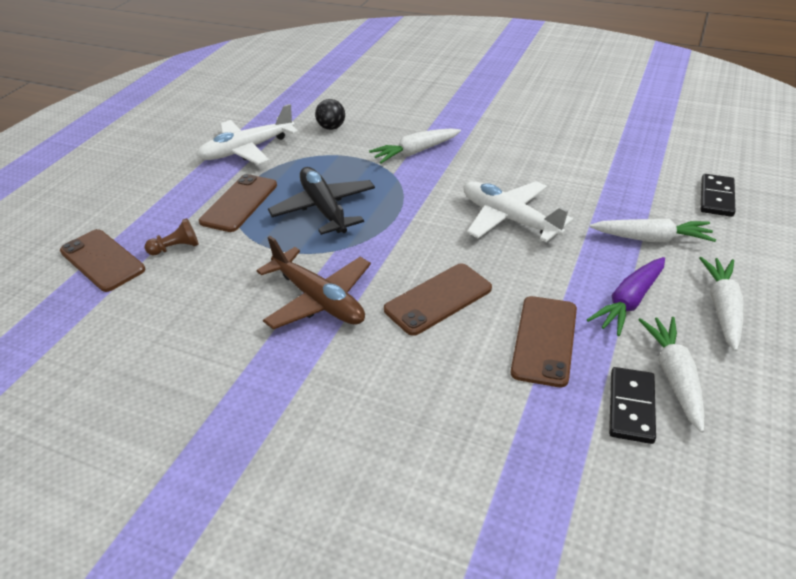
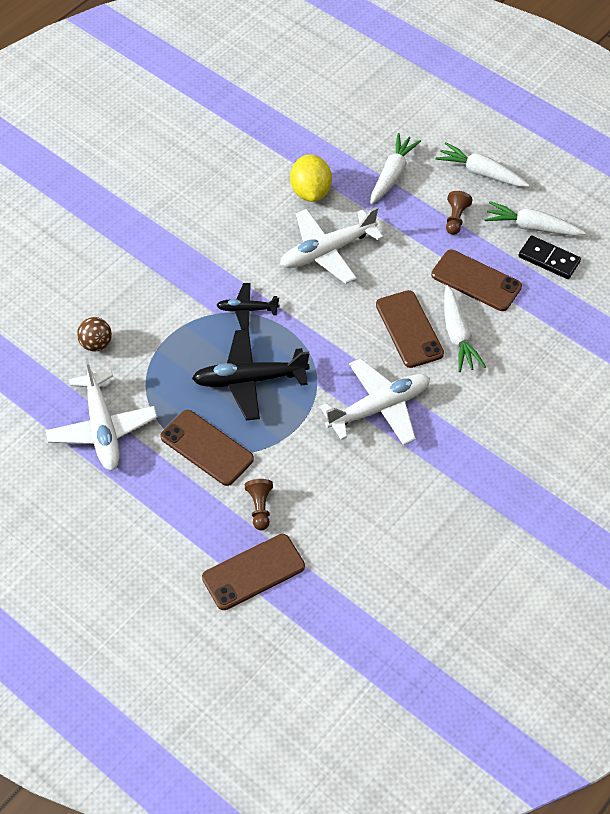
camera: 75 degrees left, 15 degrees up
brown plane [256,236,371,330] -> white plane [320,358,430,445]
black ball [315,99,345,130] -> brown ball [77,317,112,352]
white carrot [369,128,461,163] -> white carrot moved to [444,285,486,372]
purple carrot [587,257,665,336] -> brown pawn [446,191,473,235]
black domino [701,174,736,217] -> none
none -> black plane [216,283,279,330]
none -> yellow lemon [290,155,332,202]

